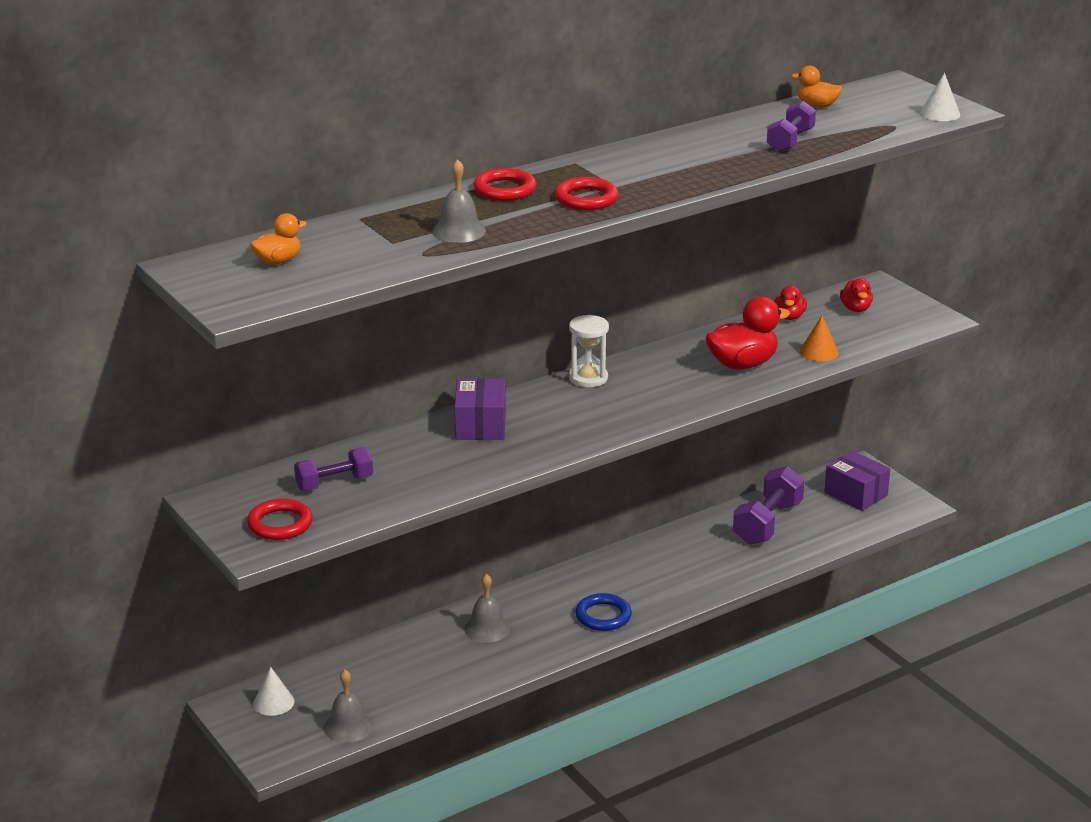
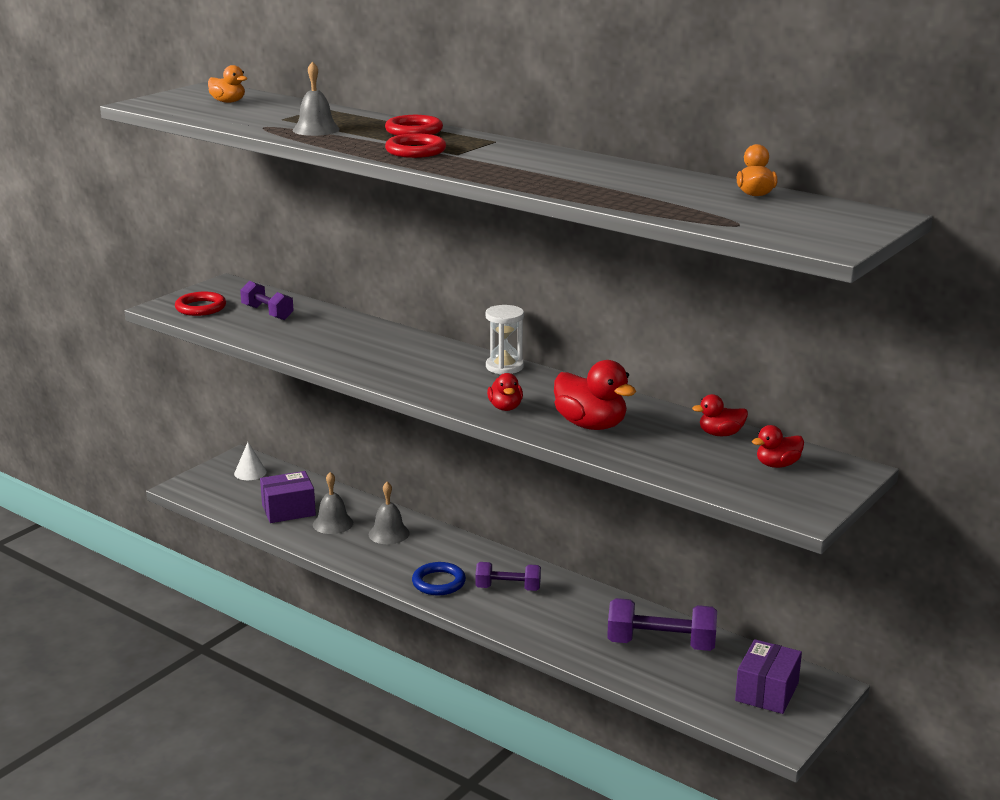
camera: 70 degrees right, 5 degrees down
grey bell [324,670,373,743] -> grey bell moved to [313,472,353,534]
purple box [454,378,506,440] -> purple box moved to [260,471,316,523]
purple dumbbell [767,101,816,152] -> purple dumbbell moved to [475,562,541,591]
orange cone [800,315,839,362] -> none
white cone [920,73,960,121] -> none
none -> red duck [487,373,523,411]

